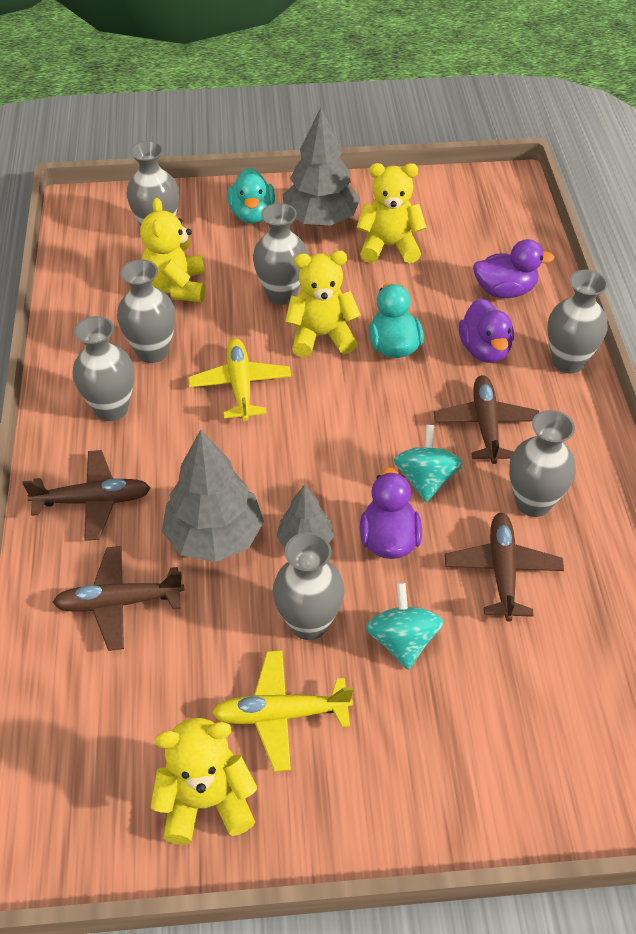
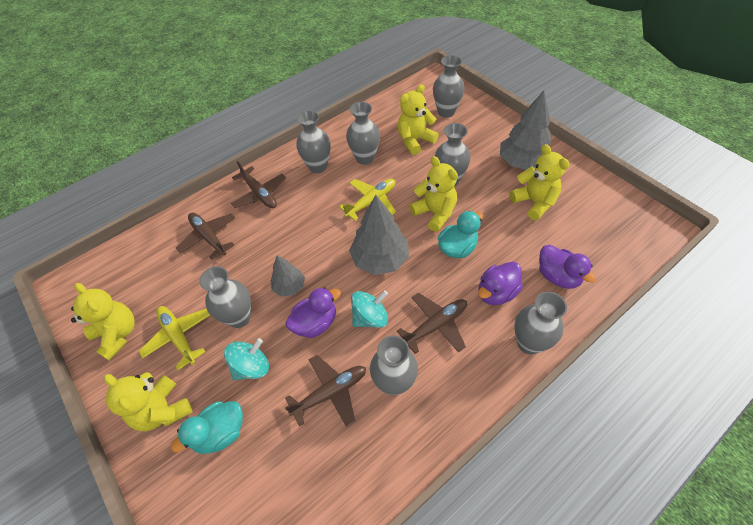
camera: 60 degrees right, 5 degrees up
grey tree [162,430,264,562] -> grey tree moved to [349,195,409,275]
turquoise duck [228,168,275,224] -> turquoise duck moved to [171,401,243,454]
none -> yellow teddy bear [104,372,192,431]

